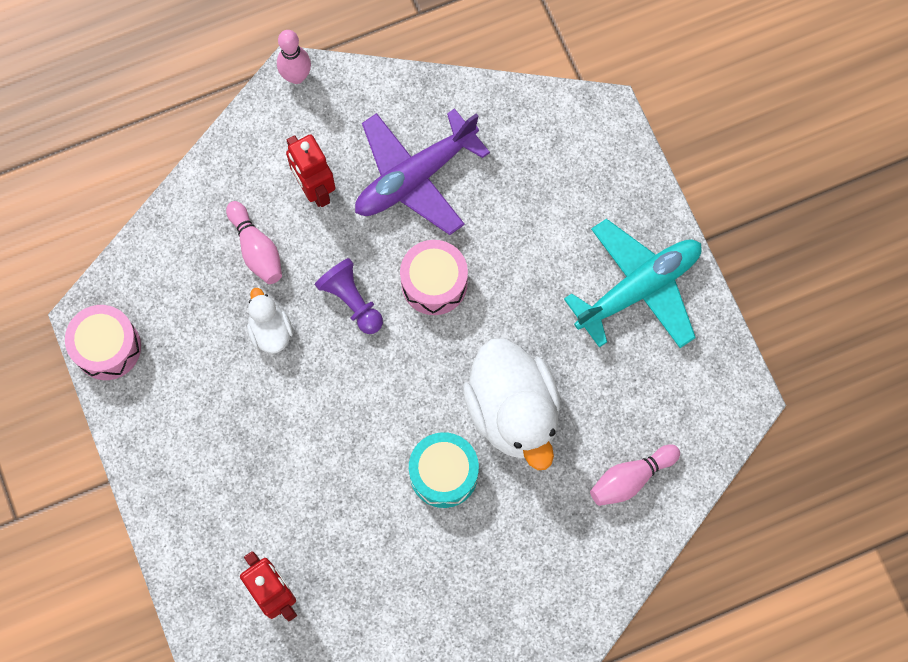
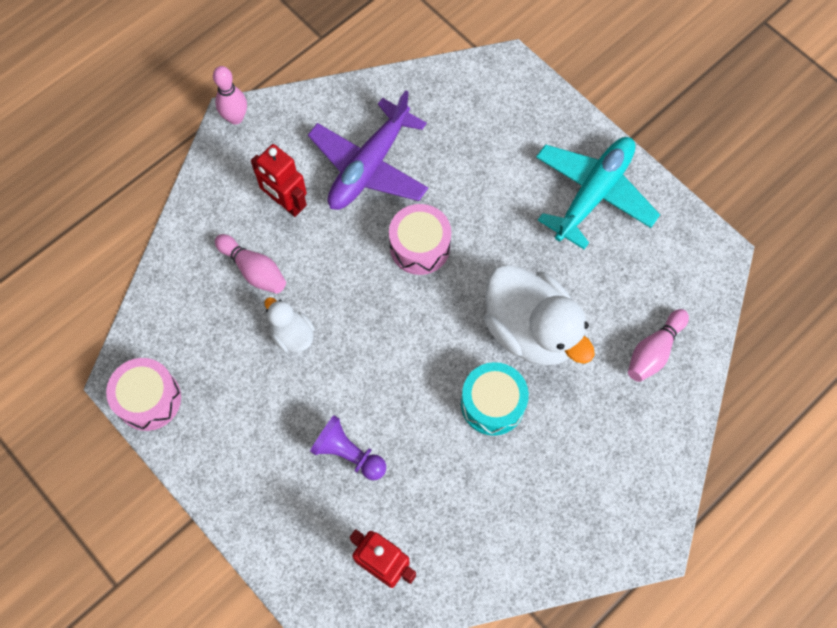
camera: 20 degrees left, 5 degrees down
purple pawn [315,258,383,334] -> purple pawn moved to [310,415,386,480]

